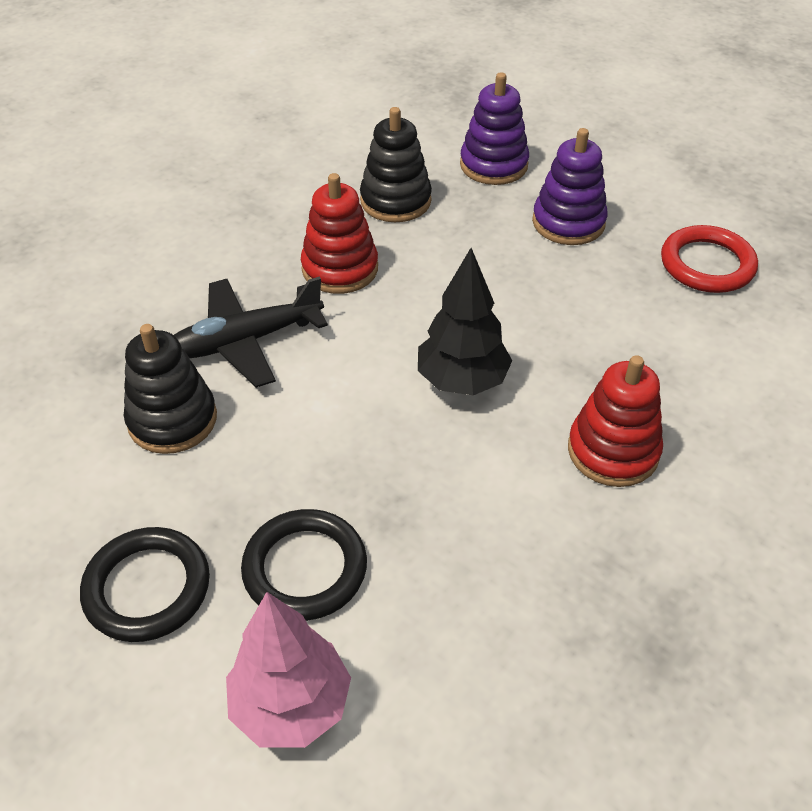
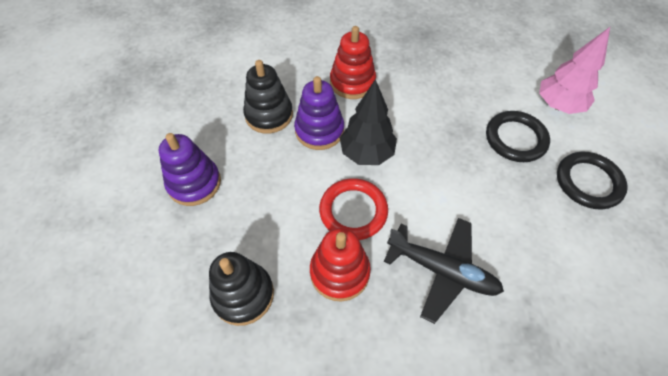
camera: 130 degrees left, 10 degrees up
black stacking toy [124,324,217,454] -> black stacking toy moved to [243,60,293,134]
purple stacking toy [460,72,529,185] -> purple stacking toy moved to [294,76,344,150]
red ring [661,225,758,293] -> red ring moved to [319,178,388,240]

